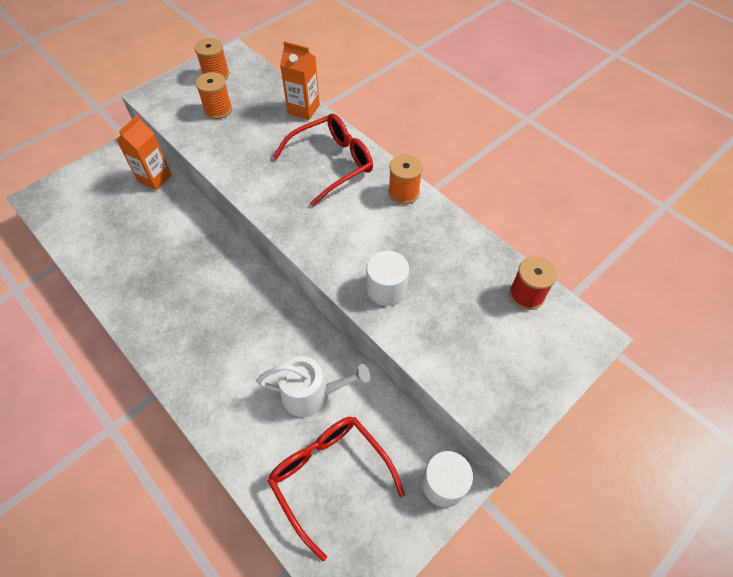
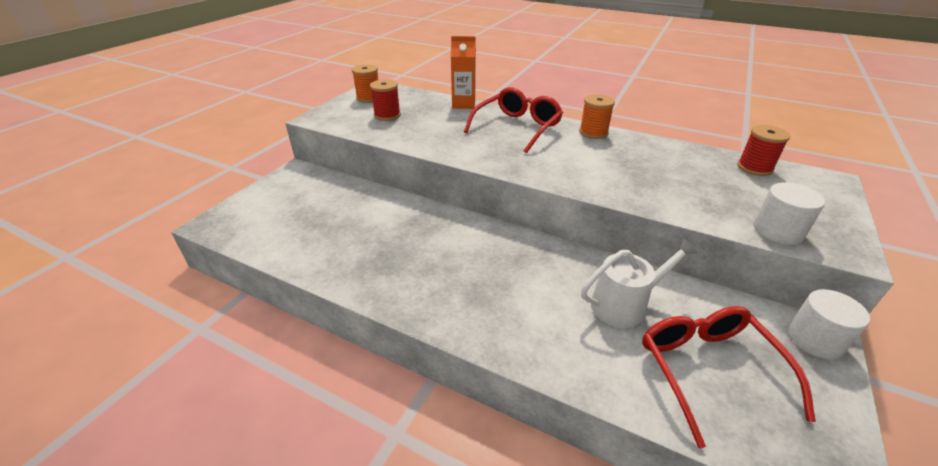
camera: 20 degrees left, 20 degrees down
orange carton [116,115,172,190] -> none
orange spool [195,72,232,119] -> red spool [370,79,401,121]
red glasses [268,417,405,561] -> red glasses turned 45 degrees clockwise [642,306,816,448]
white cylinder [367,251,409,306] -> white cylinder moved to [753,182,825,245]

